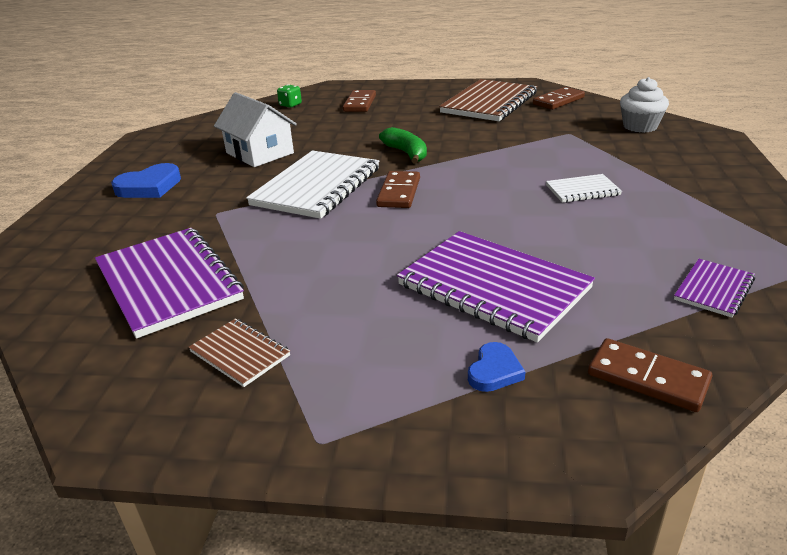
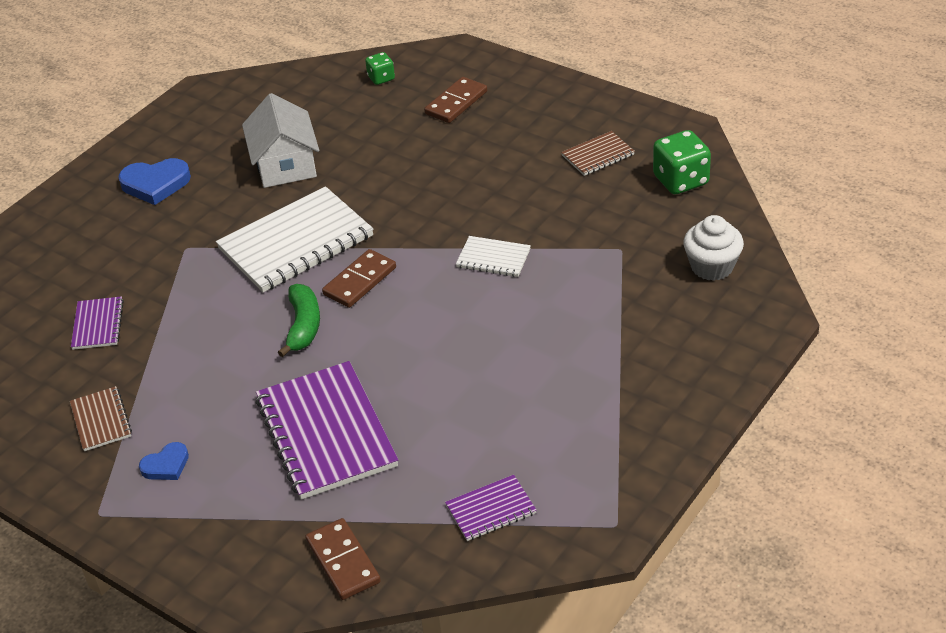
camera: 30 degrees right, 10 degrees up
purple notebook [95,228,244,339] -> purple notebook [71,296,124,350], size x0.48
green banana [379,127,427,163] -> green banana moved to [278,284,320,357]
brown notebook [439,79,537,121] -> brown notebook [561,131,635,176], size x0.48
blue heart [468,342,525,392] -> blue heart moved to [139,442,189,480]
brown domino [533,87,585,110] -> green dice [653,130,711,194]
white notebook [546,174,622,203] -> white notebook moved to [456,236,531,277]

